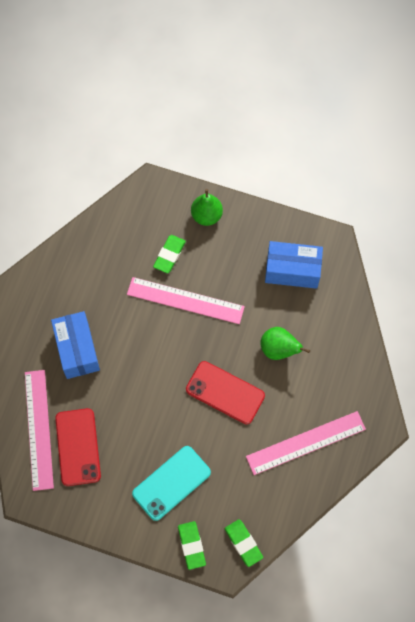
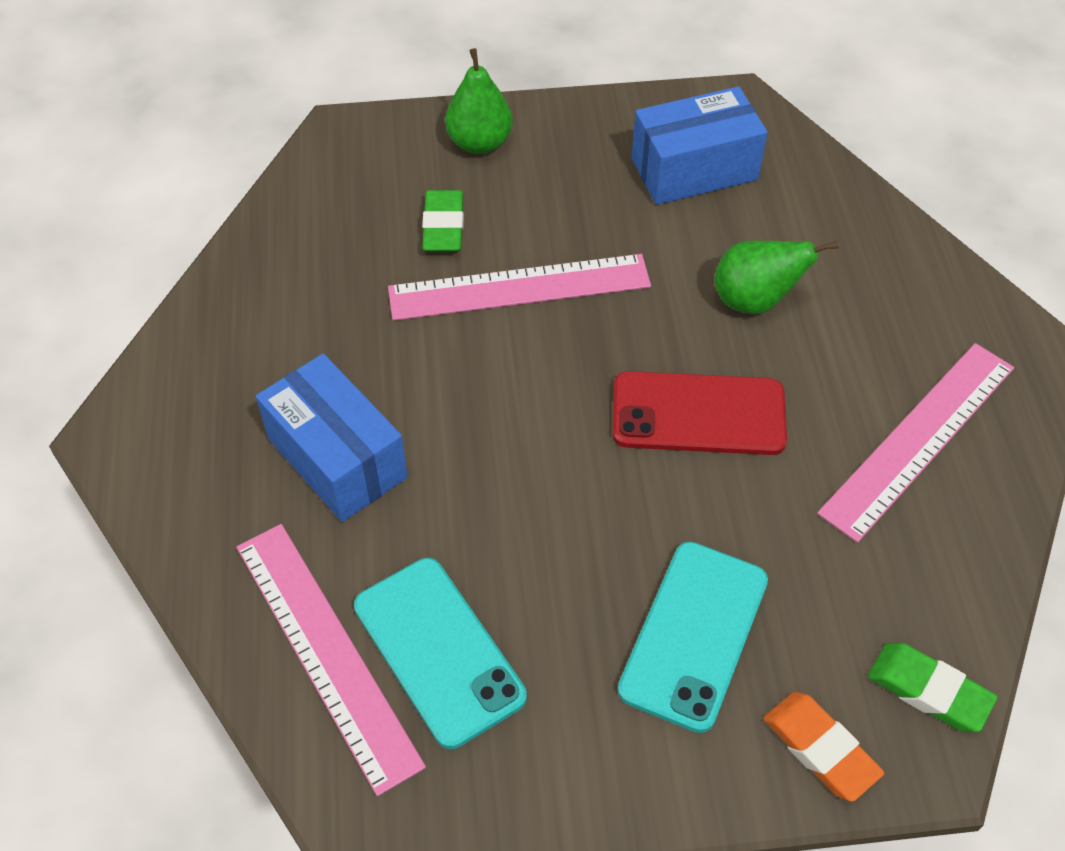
camera: 25 degrees left, 15 degrees down
red phone [55,408,101,486] -> turquoise phone [354,558,527,749]
green eraser [178,521,206,570] -> orange eraser [763,692,884,802]

